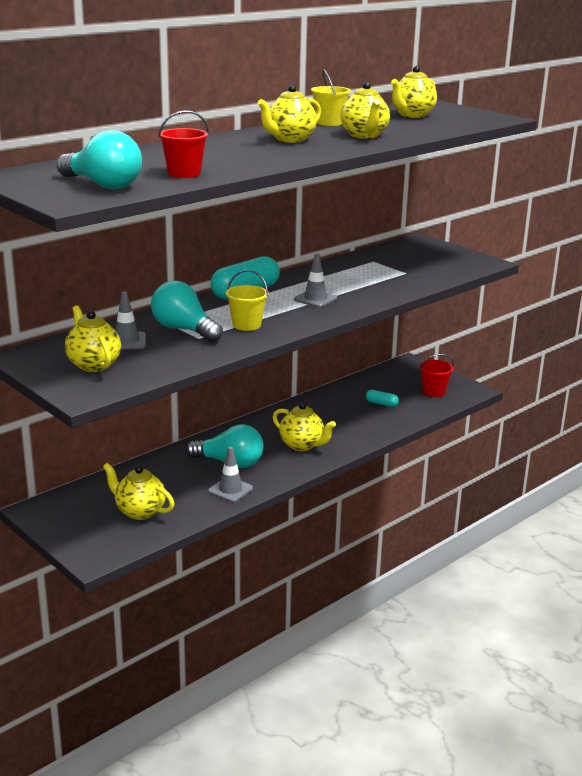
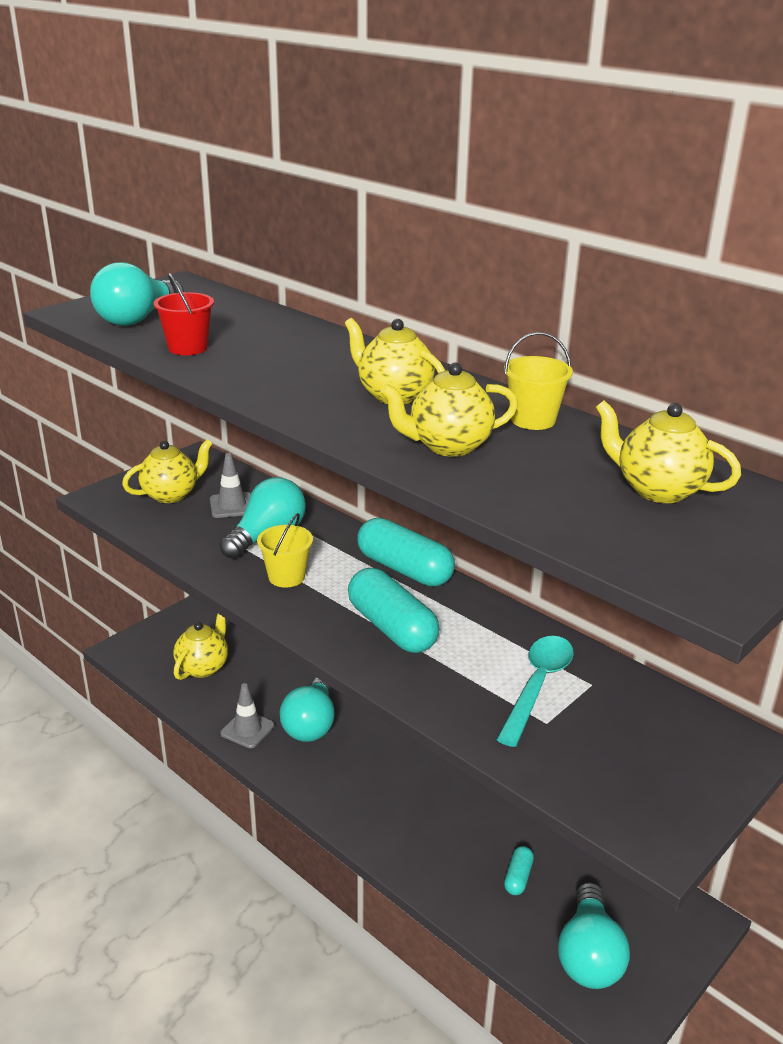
camera: 85 degrees right, 5 degrees up
yellow teapot [273,403,336,451] -> none
grey traffic cone [294,254,337,307] -> turquoise capsule [348,568,439,653]
red bucket [419,354,454,397] -> turquoise light bulb [558,882,630,989]
none -> turquoise spoon [496,636,574,747]

